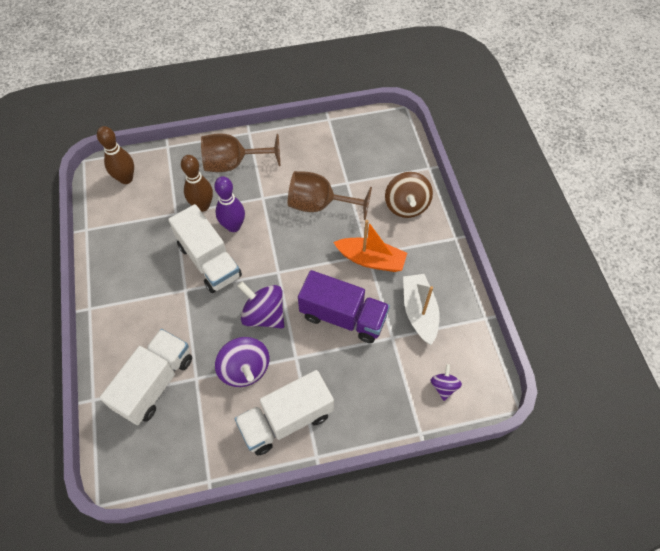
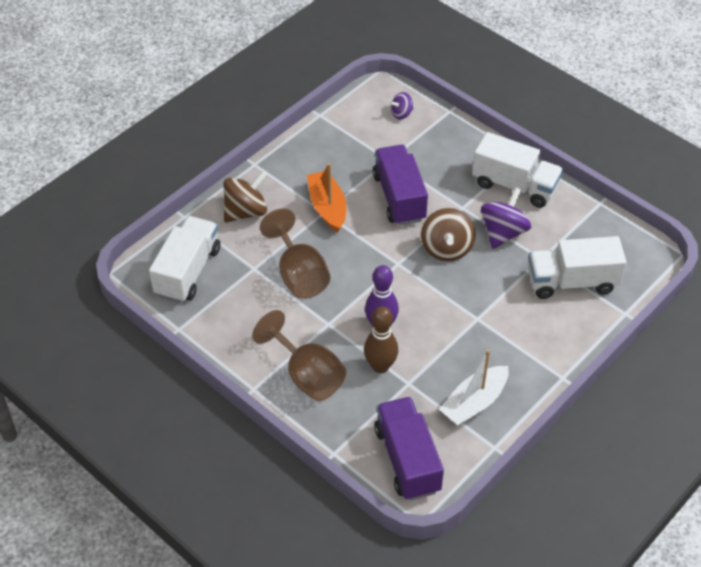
camera: 125 degrees left, 10 degrees down
brown bowling pin [97,126,134,184] -> purple truck [374,397,444,500]
white truck [168,204,242,293] -> white truck moved to [149,216,220,303]
purple spinning top [238,281,284,329] -> brown spinning top [421,208,476,261]
white boat [403,274,440,345] -> white boat moved to [439,350,509,426]

